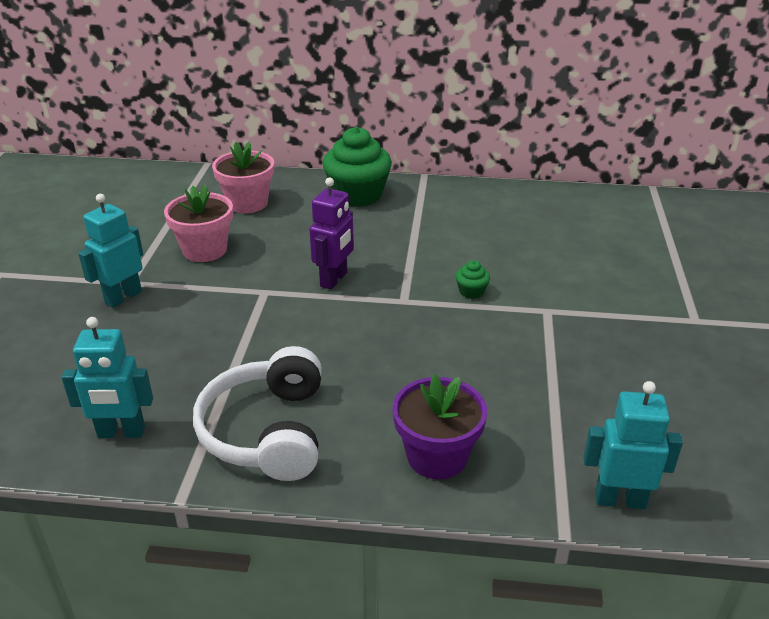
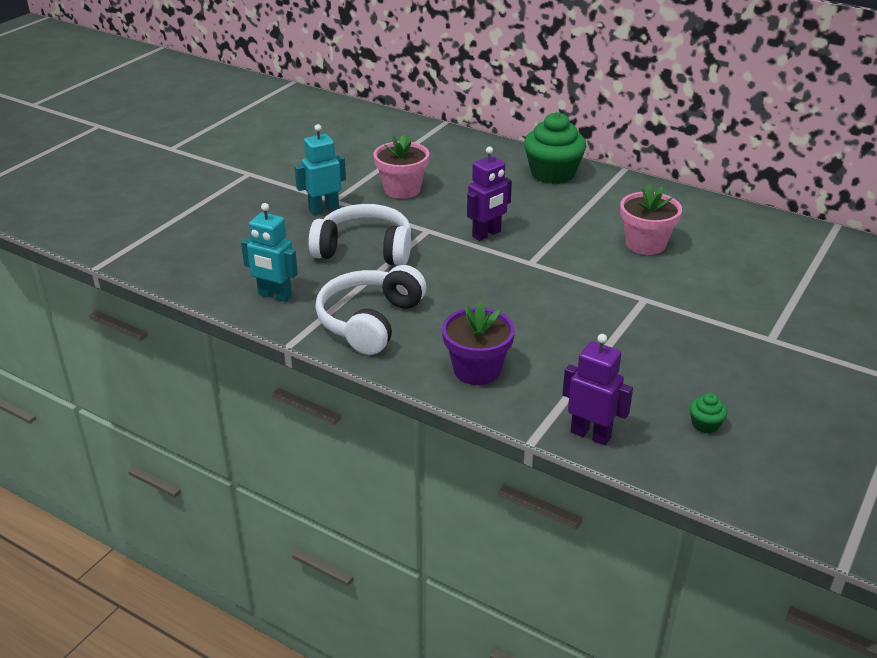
camera: 25 degrees right, 0 degrees up
pink flower pot [212,142,274,213] -> pink flower pot moved to [620,184,682,255]
green cupcake [456,260,490,299] -> green cupcake moved to [690,393,727,434]
turquoise robot [583,381,683,509] -> purple robot [562,334,633,446]
none -> white headphones [308,204,411,266]

